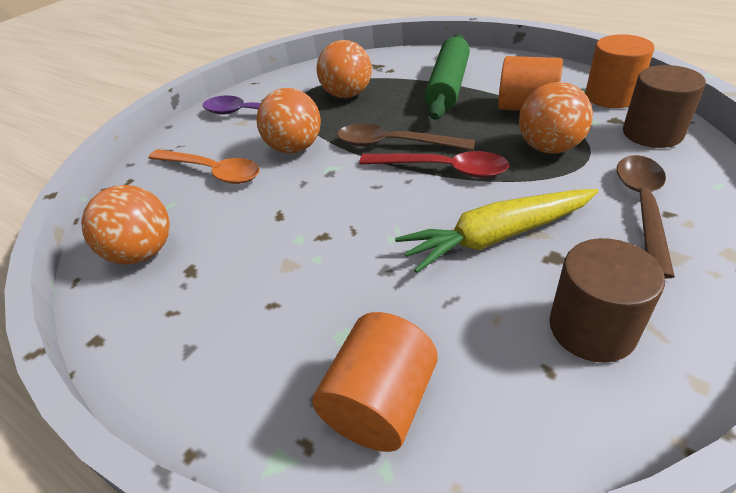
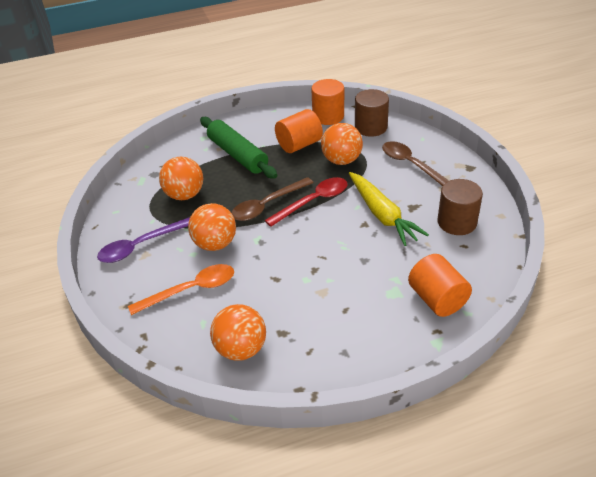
camera: 55 degrees left, 0 degrees up
yellow carrot [395,189,598,273] -> yellow carrot turned 45 degrees counterclockwise [349,172,429,246]

